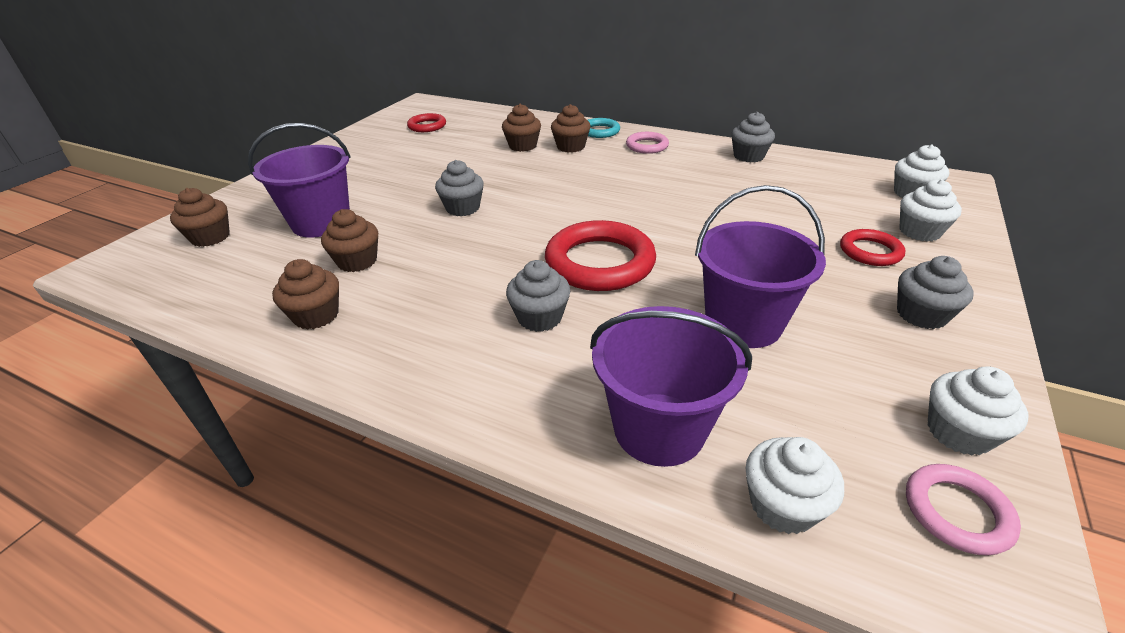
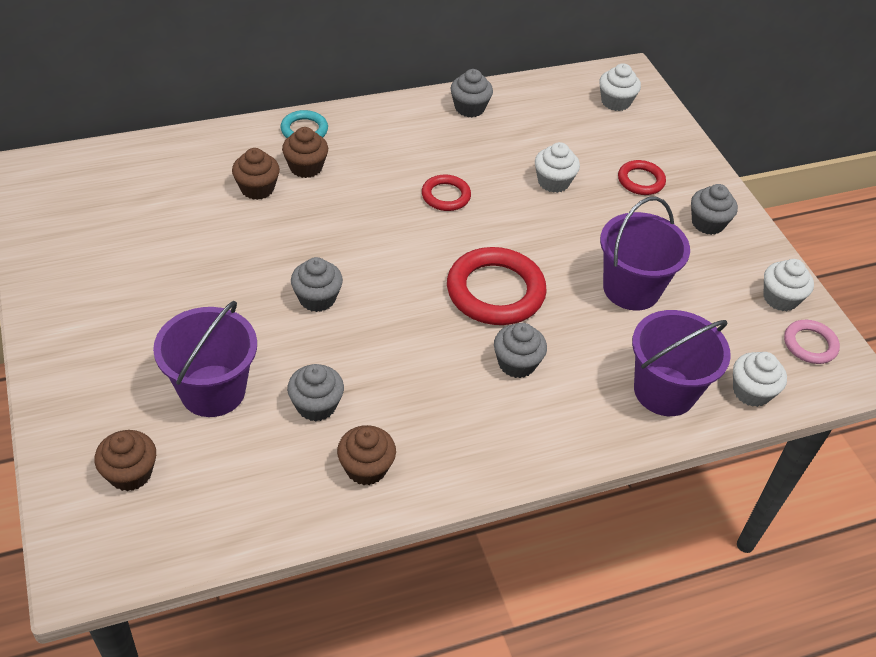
camera: 50 degrees left, 10 degrees up
brown cupcake [321,209,378,272] -> grey cupcake [287,364,344,422]
red ring [407,113,446,132] -> red ring moved to [422,174,471,211]
pink ring [626,132,669,154] -> none
white cupcake [899,179,962,242] -> white cupcake moved to [535,142,580,193]

